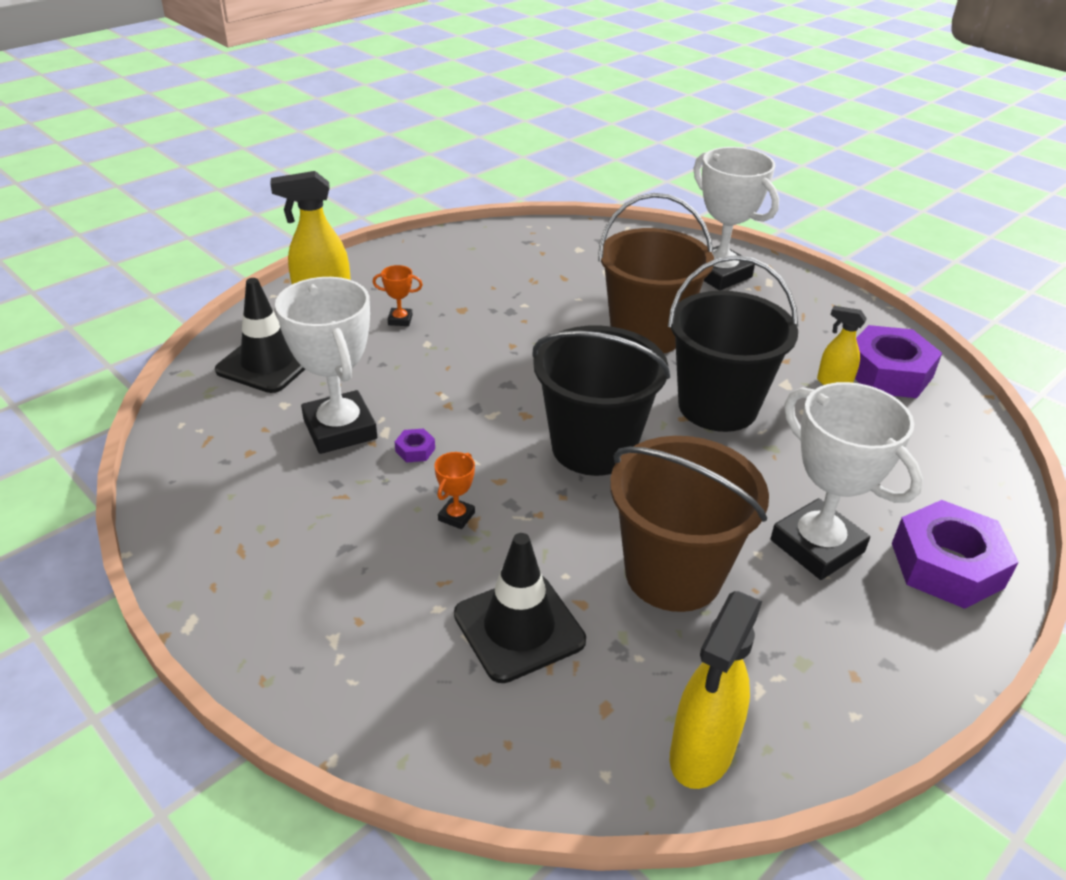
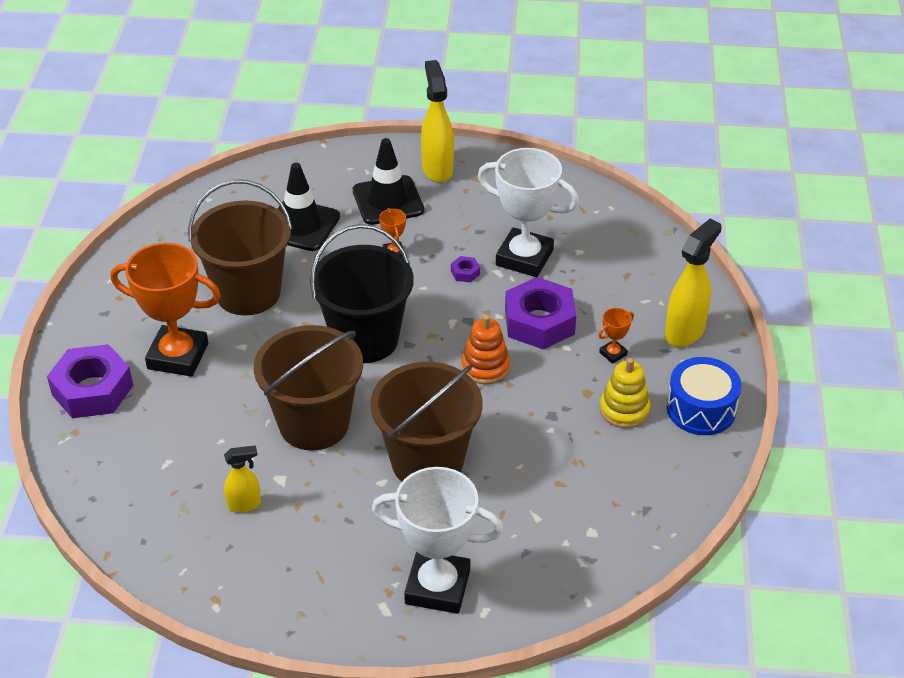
camera: 140 degrees right, 5 degrees up
black traffic cone [215,278,305,393] -> black traffic cone moved to [353,138,424,225]
black bucket [668,255,798,432] -> brown bucket [254,325,363,451]
yellow spray bottle [670,591,762,789] -> yellow spray bottle moved to [421,60,454,182]
white trophy [771,382,923,580] -> orange trophy [111,243,221,377]
purple nut [855,325,942,398] -> purple nut moved to [505,277,576,349]
none -> orange stacking toy [461,315,510,384]
none -> yellow stacking toy [600,358,650,428]
none -> blue drum [667,357,741,435]

